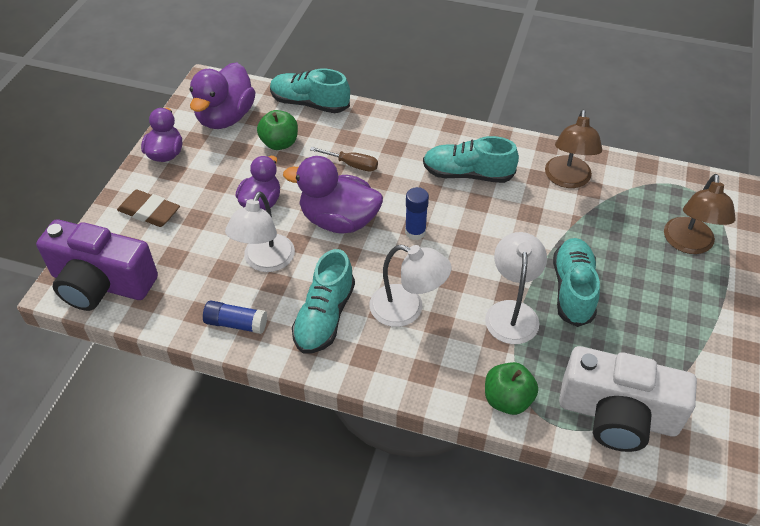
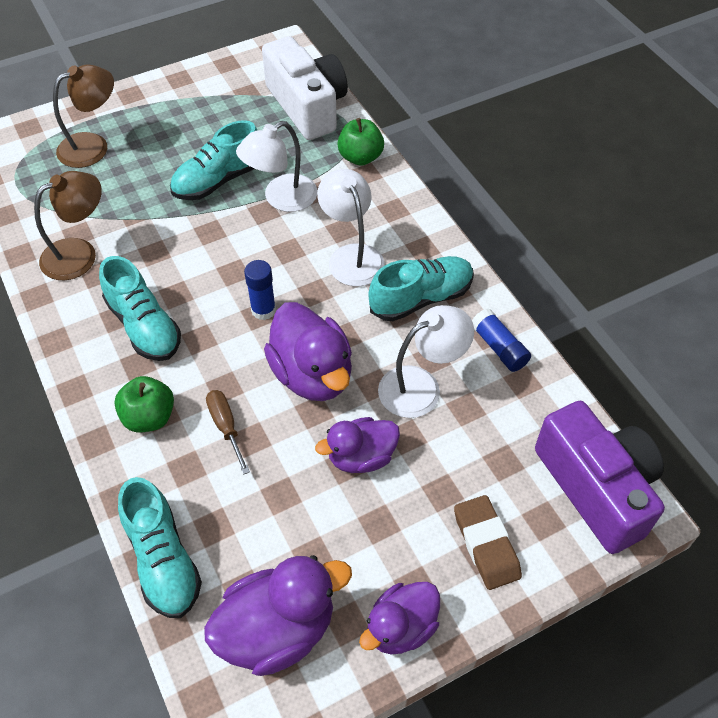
camera: 135 degrees left, 5 degrees up
green apple [257,110,298,150] -> green apple moved to [114,376,174,432]

